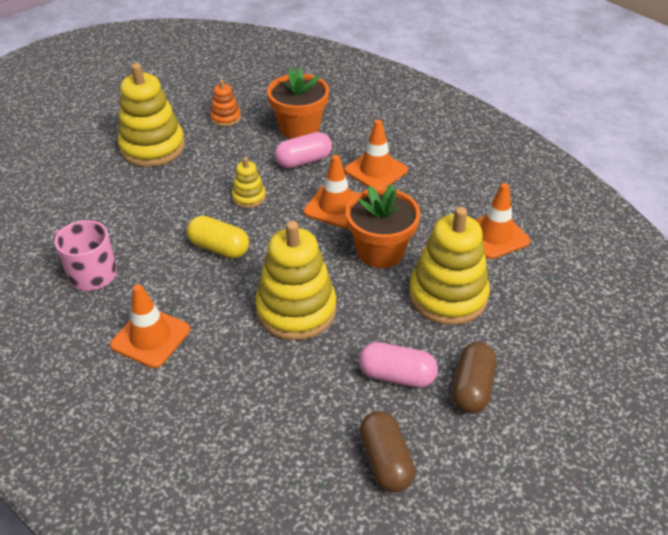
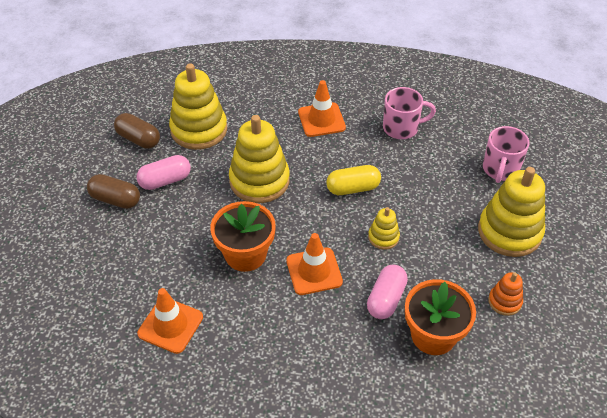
camera: 140 degrees right, 5 degrees up
orange traffic cone [344,120,408,188] -> none
yellow stacking toy [409,207,490,325] -> yellow stacking toy moved to [169,63,227,150]
brown capsule [452,342,497,414] -> brown capsule turned 45 degrees counterclockwise [87,174,140,209]
none -> pink mug [483,126,529,183]

